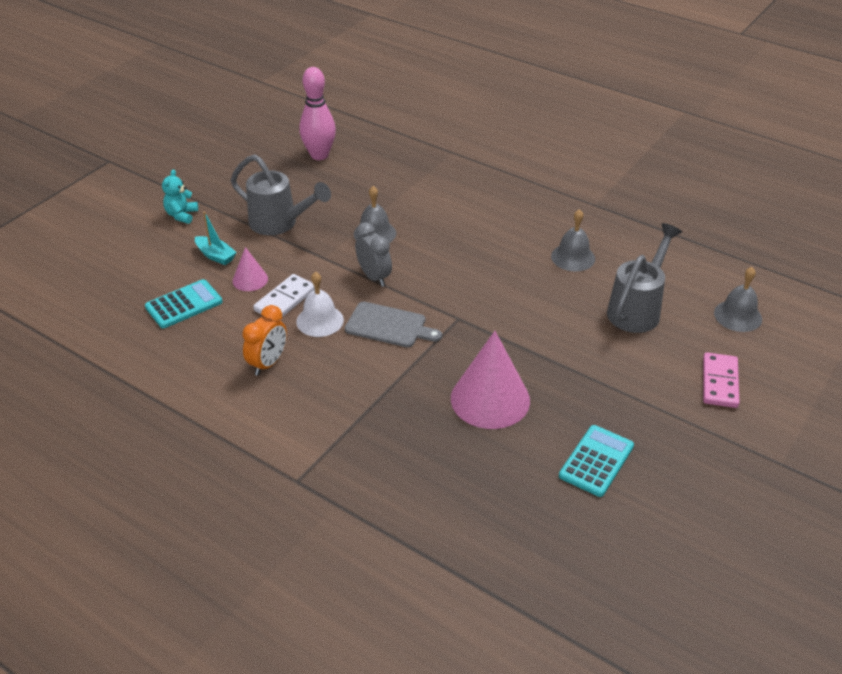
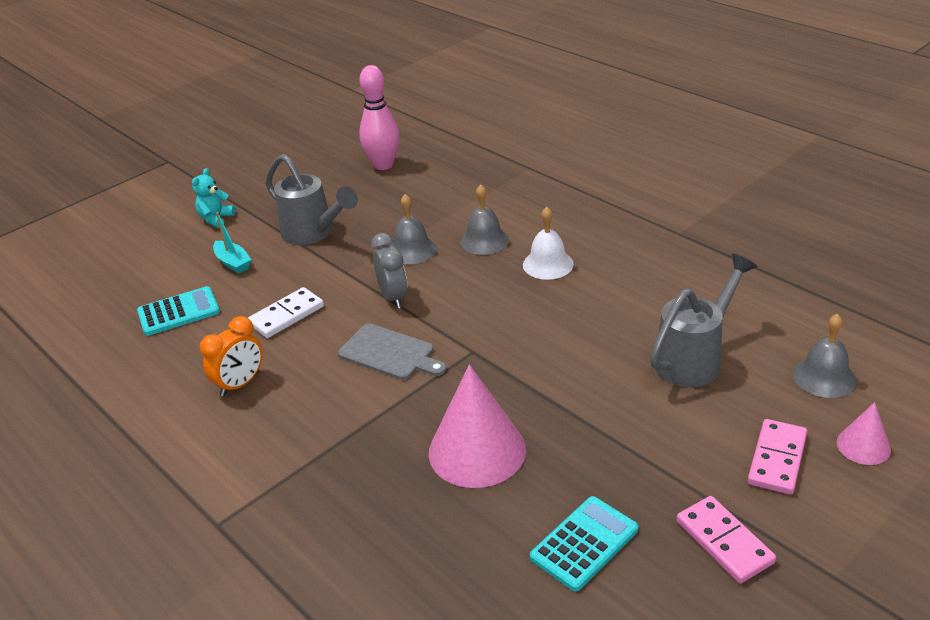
camera: 15 degrees right, 5 degrees down
pink cone [233,247,268,291] -> pink cone moved to [837,402,891,465]
white bell [296,272,344,337] -> white bell moved to [523,207,574,280]
grey bell [551,209,595,271] -> grey bell moved to [460,184,509,255]
none -> pink domino [676,496,776,583]

